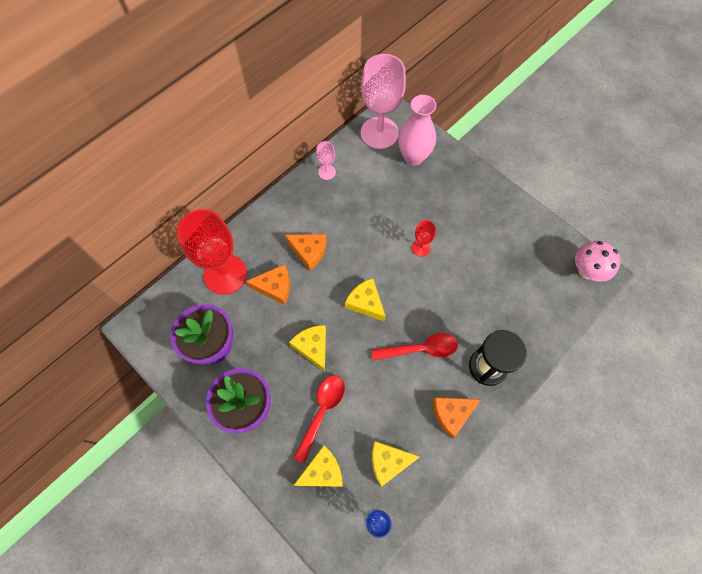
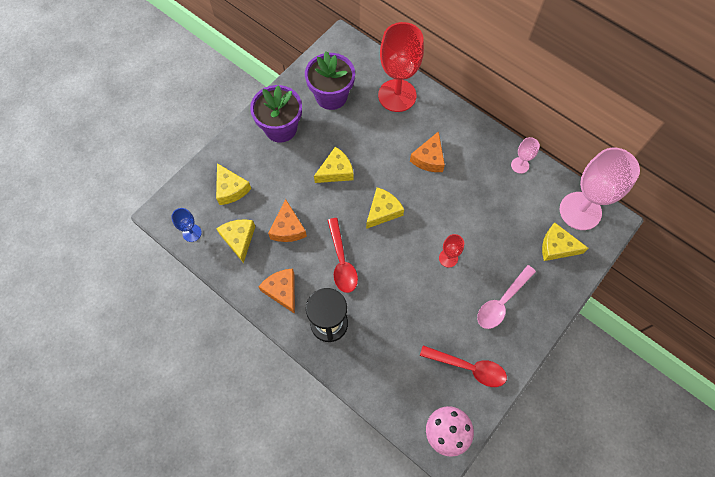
camera: 85 degrees right, 0 degrees up
orange cheese [246,264,290,305] -> orange cheese moved to [268,199,307,242]
red spoon [293,375,345,464] -> red spoon moved to [420,345,507,387]
pink vase [398,95,436,166] -> yellow cheese [542,222,588,261]
none -> pink spoon [477,265,536,329]

